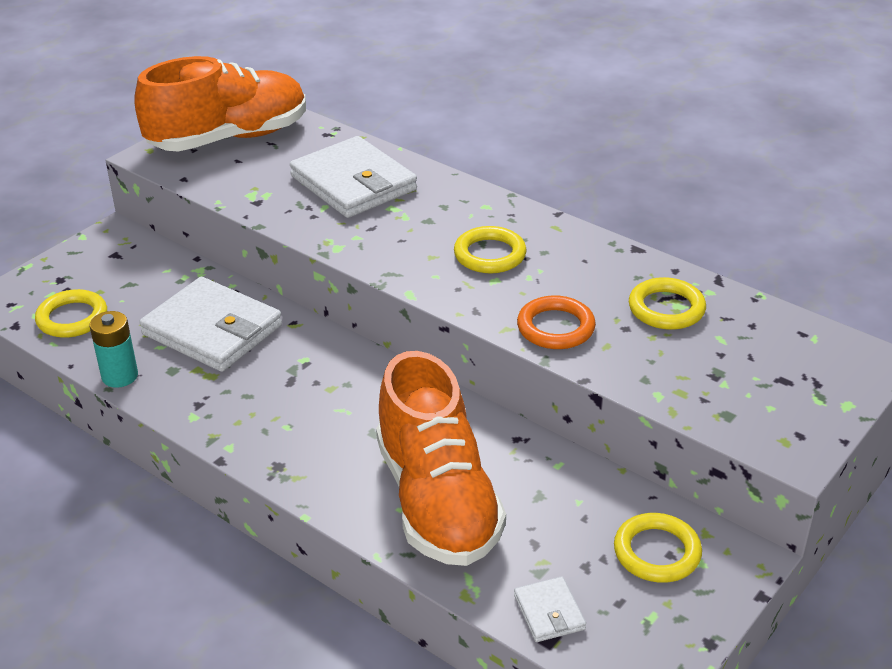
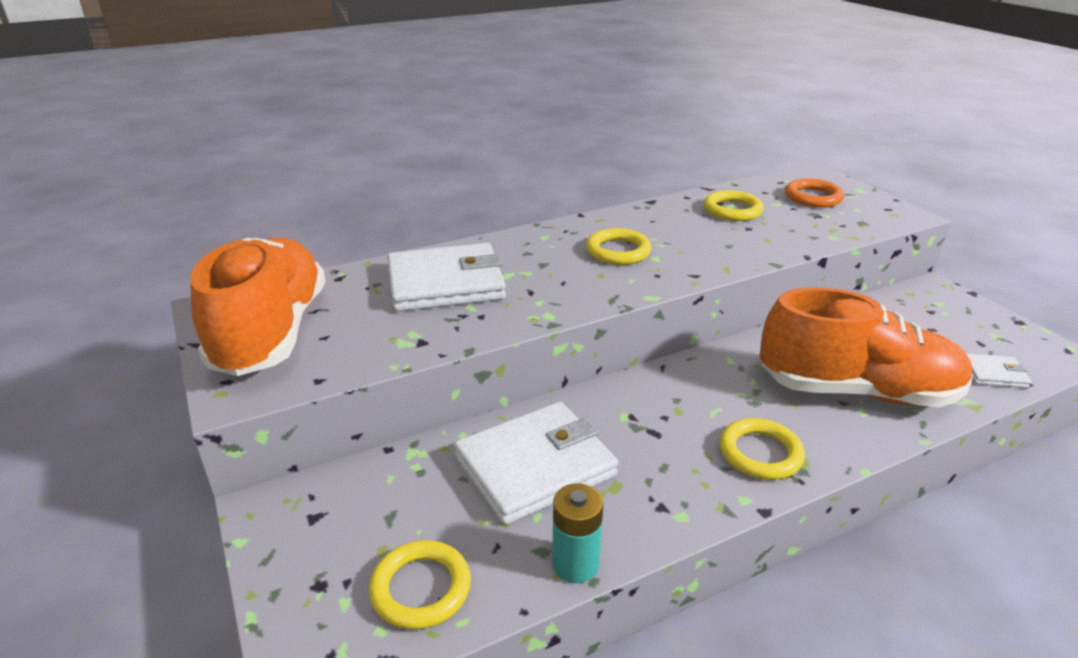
camera: 65 degrees left, 5 degrees down
orange ring [517,295,596,349] -> orange ring moved to [785,178,844,208]
yellow ring [614,513,702,583] -> yellow ring moved to [720,418,805,480]

